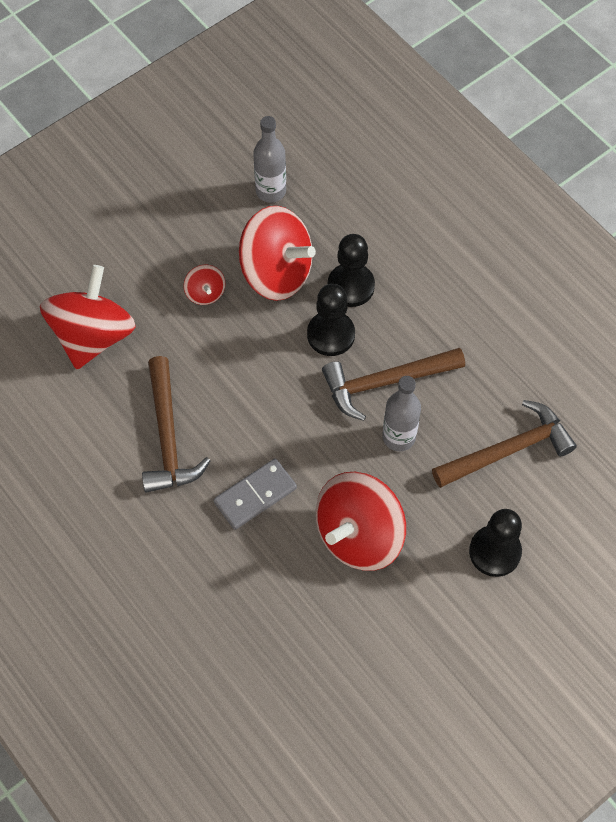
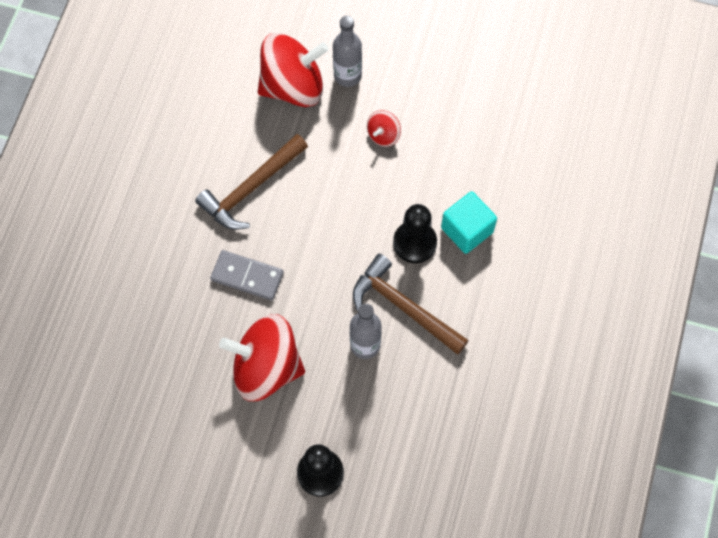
camera: 55 degrees right, 5 degrees up
red spinning top [239,206,316,301] -> none
grey bottle [253,116,286,203] -> grey bottle moved to [333,16,362,87]
black pawn [328,234,375,307] -> turquoise cube [441,191,497,254]
brown hammer [432,400,577,488] -> none

